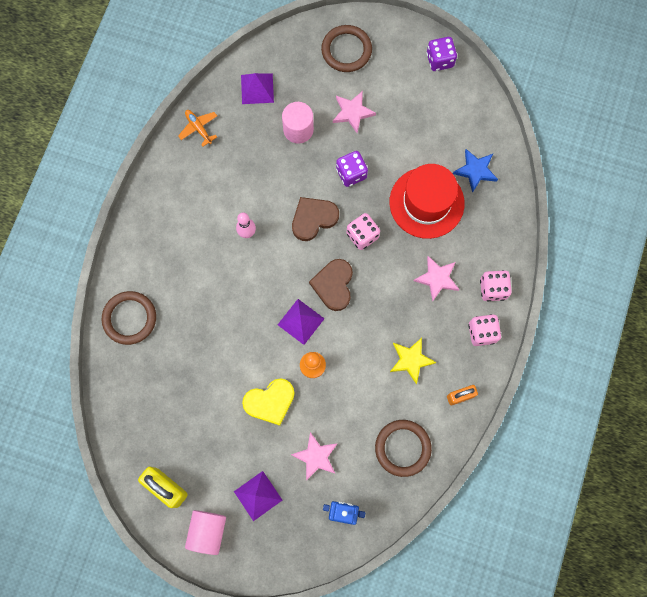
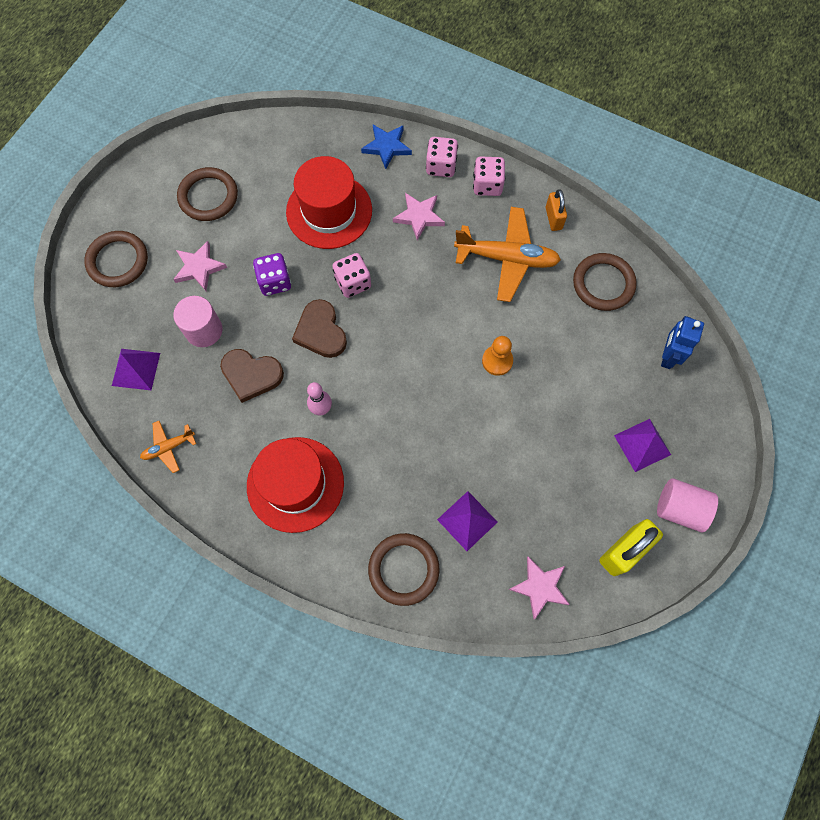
camera: 80 degrees left, 5 degrees down
yellow heart [242,378,295,426] -> none
purple pyramid [278,299,325,345] -> purple pyramid moved to [437,491,498,551]
pink star [291,432,338,481] -> pink star moved to [508,557,570,619]
brown heart [309,259,353,311] -> brown heart moved to [220,349,284,403]
yellow star [390,338,437,384] -> orange plane [454,207,561,302]
purple dice [427,37,457,71] -> none
blue star [453,149,498,193] -> blue star moved to [361,125,412,169]
none -> brown ring [177,167,238,221]
none -> red hat [247,437,344,533]

